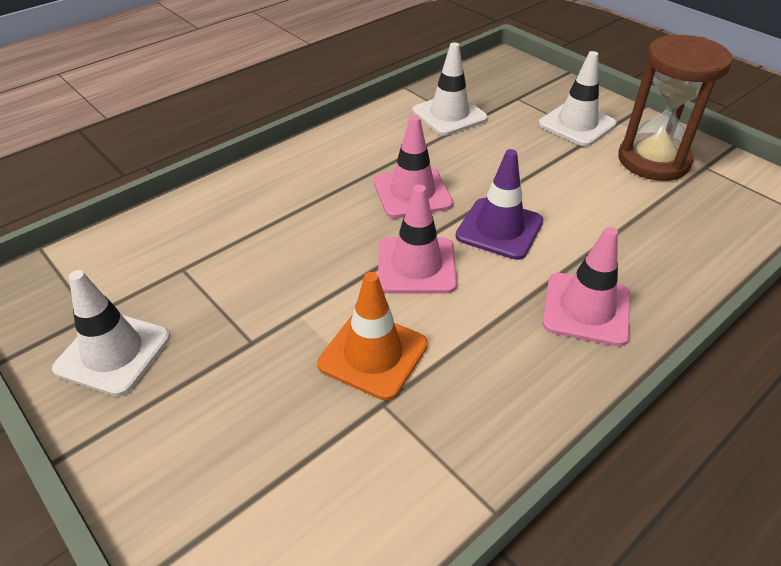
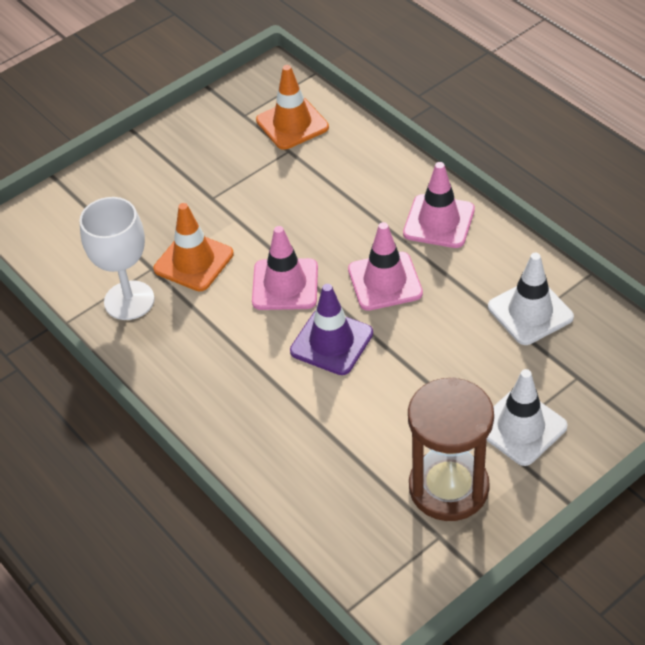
camera: 95 degrees right, 5 degrees up
white traffic cone [52,270,170,396] -> none
pink traffic cone [542,227,631,346] -> pink traffic cone moved to [403,162,475,248]
none -> white goblet [79,197,154,320]
none -> orange traffic cone [256,65,329,150]

